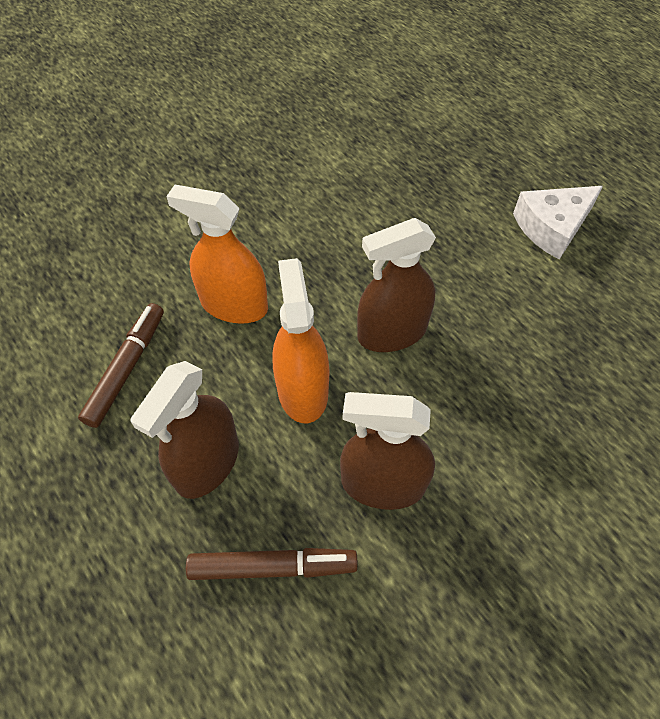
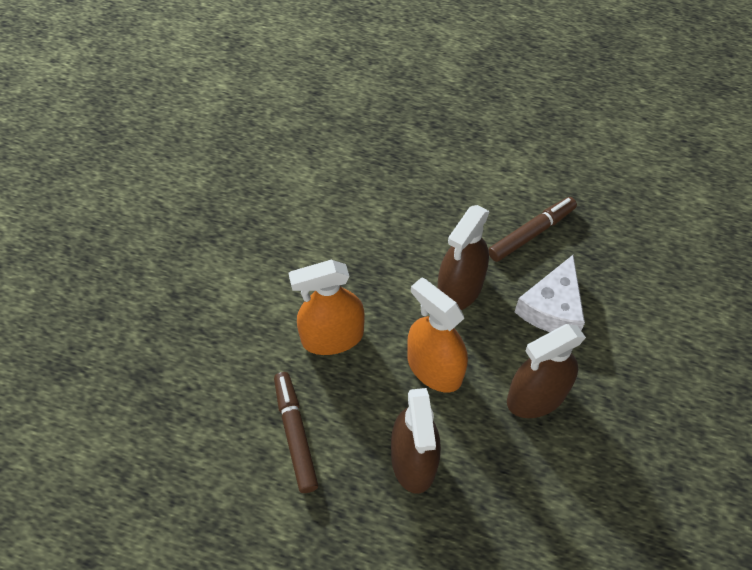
camera: 35 degrees left, 0 degrees up
brown marker [186,548,358,580] -> brown marker moved to [488,197,577,262]
white cheese [513,186,603,260] -> white cheese moved to [515,255,585,332]

